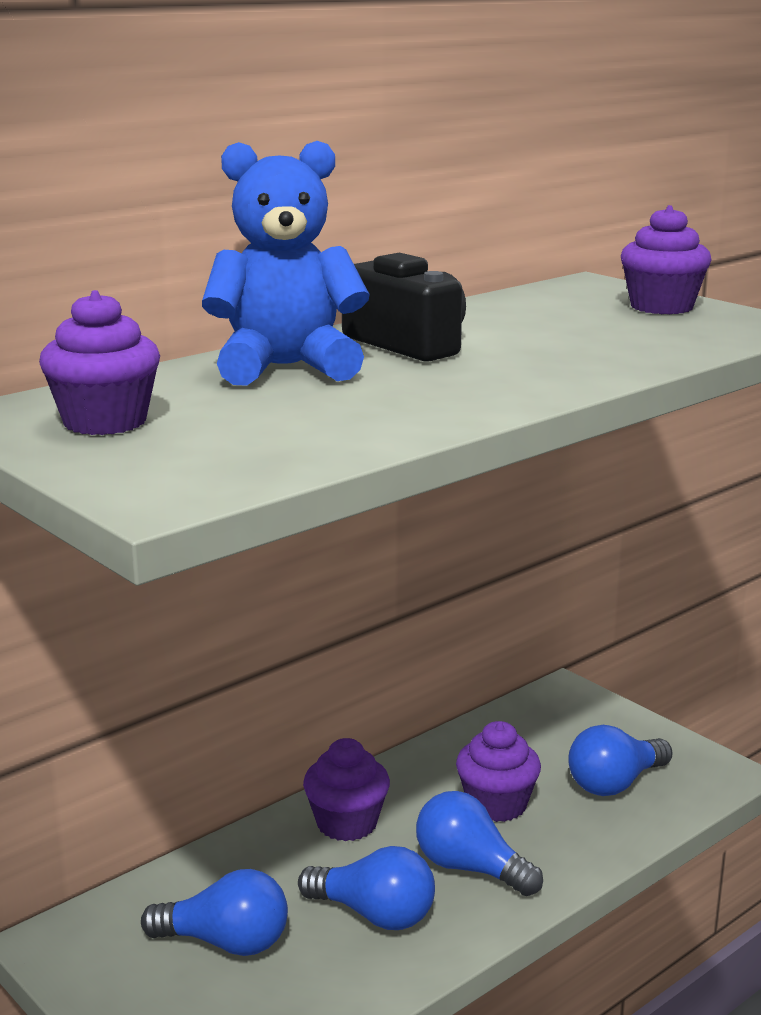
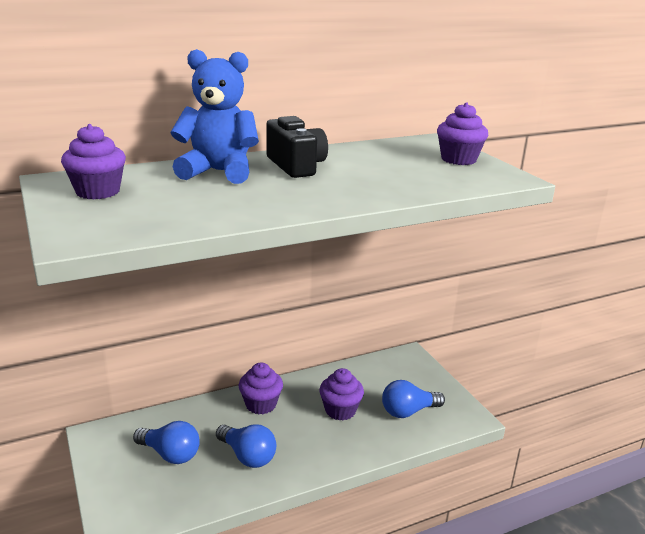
camera: 15 degrees right, 5 degrees up
blue light bulb [416,791,543,896] -> none

